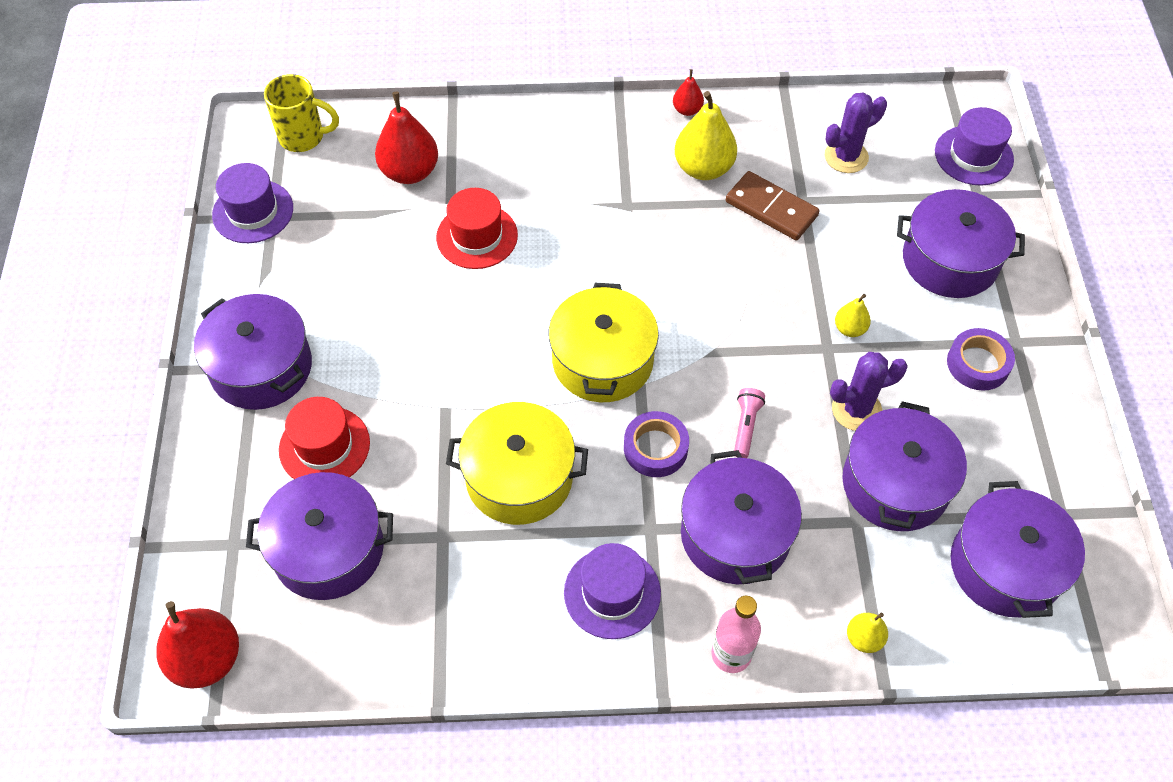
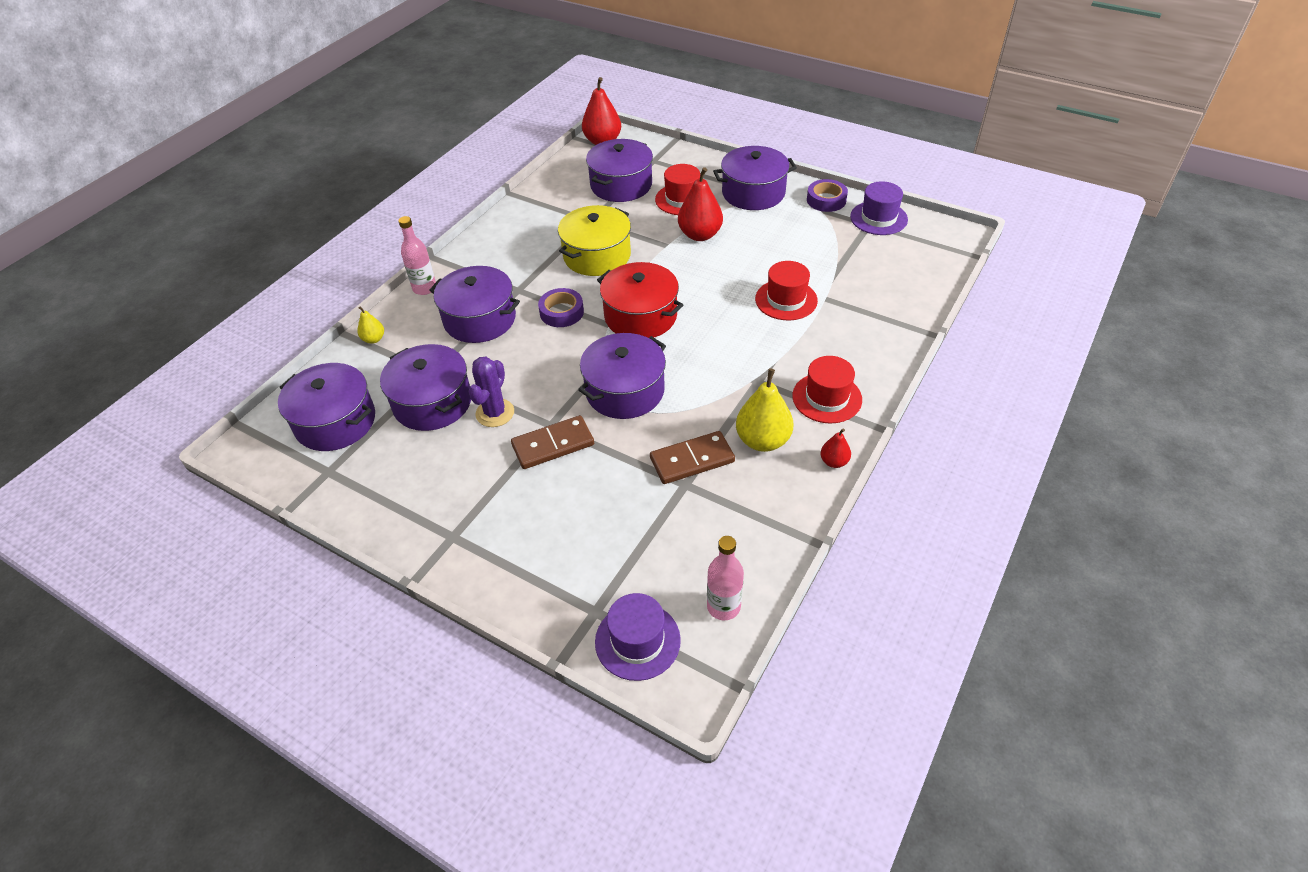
camera: 125 degrees right, 10 degrees down
yellow mug [264,74,339,152] -> none
red pear [375,92,438,184] -> red pear moved to [678,167,723,241]
yellow pot [549,283,659,402] -> red pot [597,262,683,338]
purple hat [564,543,661,639] -> none
pink flashlight [734,388,765,458] -> none
purple cactus [825,92,887,173] -> none
yellow pear [835,294,871,337] -> brown domino [511,415,594,469]
purple pot [897,189,1025,298] -> purple pot moved to [578,333,666,419]
purple tape [947,328,1015,391] -> purple tape moved to [807,179,848,212]
none -> pink bottle [707,536,744,620]
none -> red hat [792,356,862,423]

